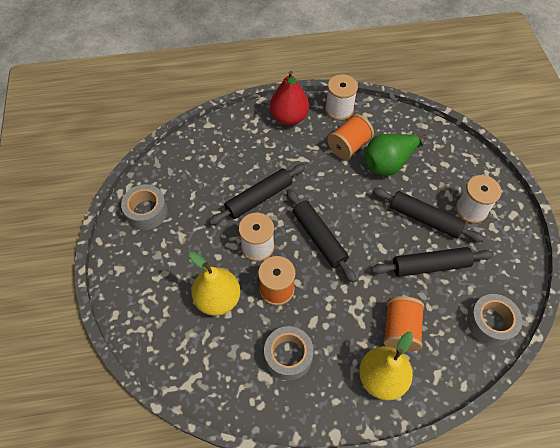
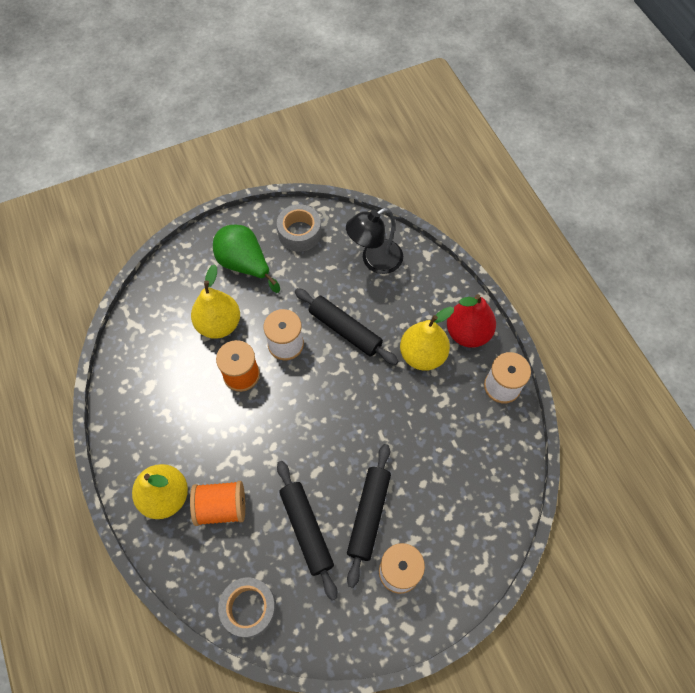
camera: 75 degrees right, 5 degrees up
grey tape [264,326,314,380] -> none
black rolling pin [287,189,357,283] -> none
orange spool [327,114,374,160] -> none
green pear [364,134,427,176] -> green pear moved to [213,225,280,293]
none -> black lamp [346,208,403,274]
none -> yellow pear [400,307,454,371]

